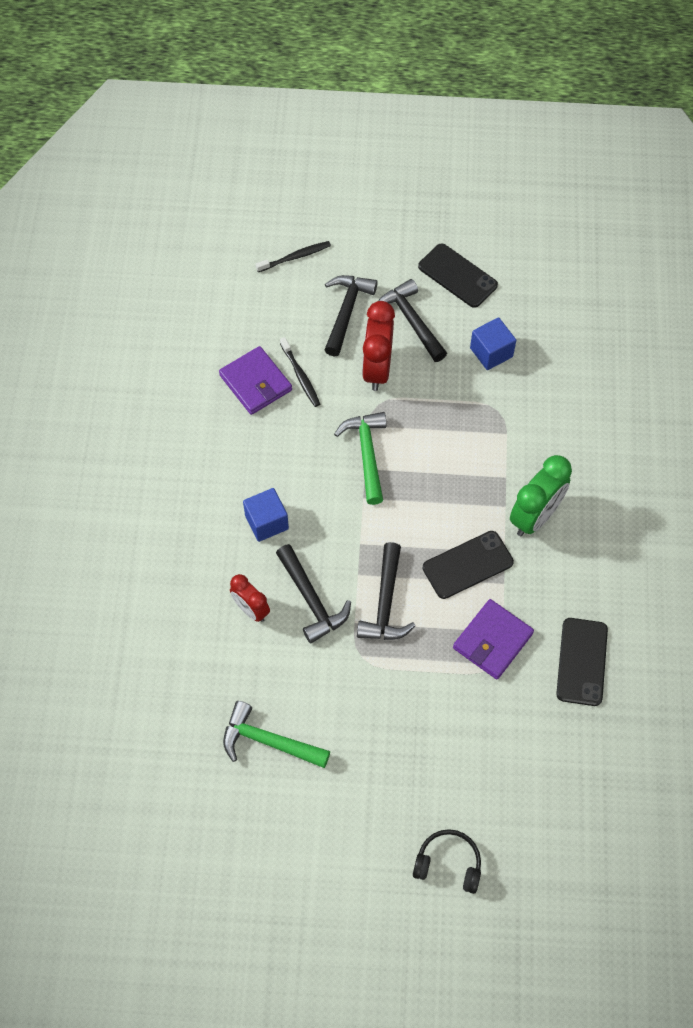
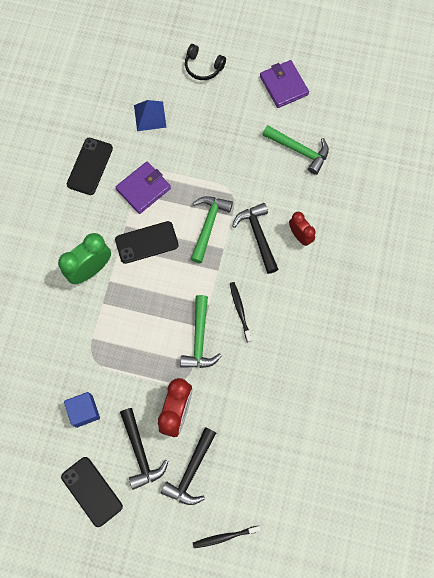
camera: 170 degrees left, 10 degrees up
purple wallet [219,346,292,415] -> purple wallet moved to [260,60,309,108]
blue cube [243,488,289,542] -> none
black toothbrush [280,337,320,407] -> black toothbrush moved to [230,282,252,342]
black hammer [357,542,415,640] -> green hammer [191,196,233,263]
none -> blue pyramid [134,100,167,131]

